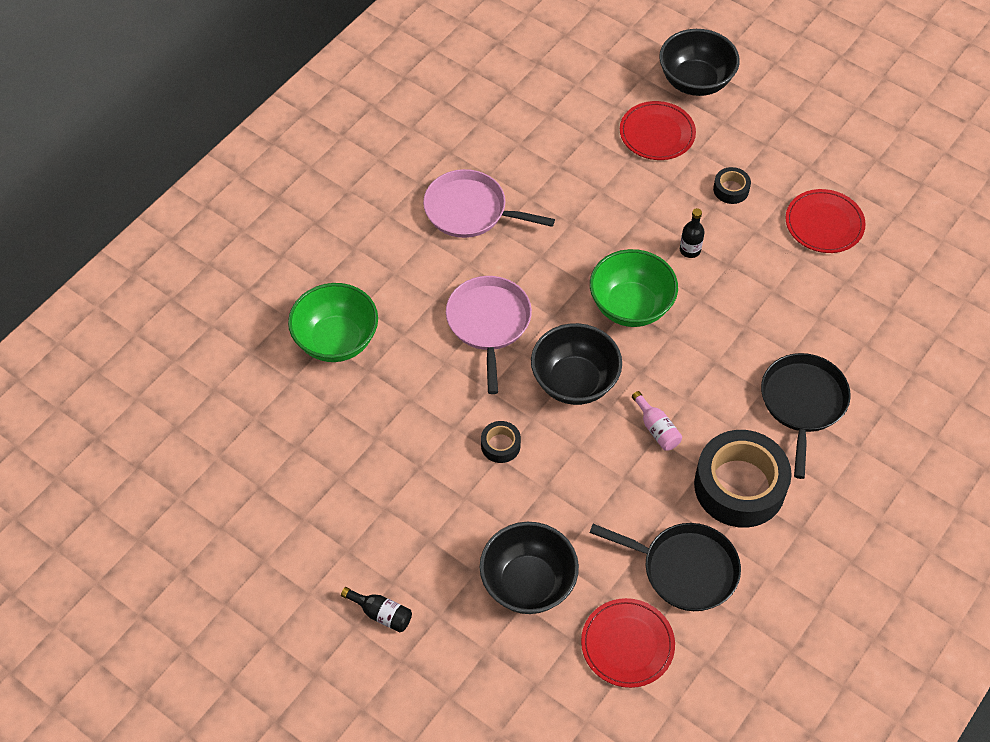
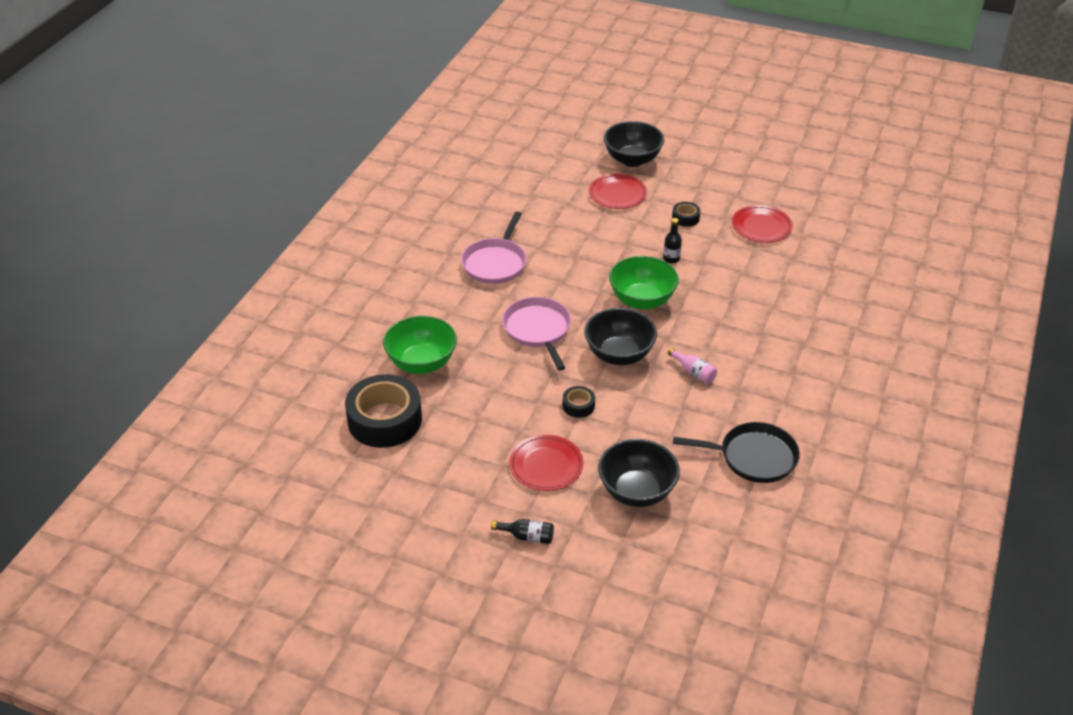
camera: 15 degrees left, 15 degrees down
pink pan [423,169,555,238] -> pink pan turned 75 degrees counterclockwise [461,211,526,284]
red plate [581,598,675,688] -> red plate moved to [509,435,584,491]
black tape [694,430,792,528] -> black tape moved to [345,374,422,448]
black pan [761,353,851,479] -> none

